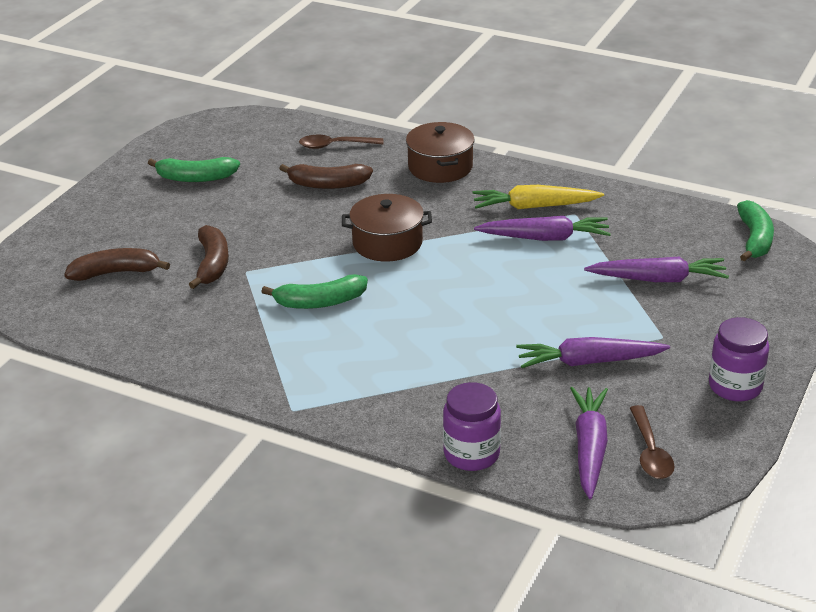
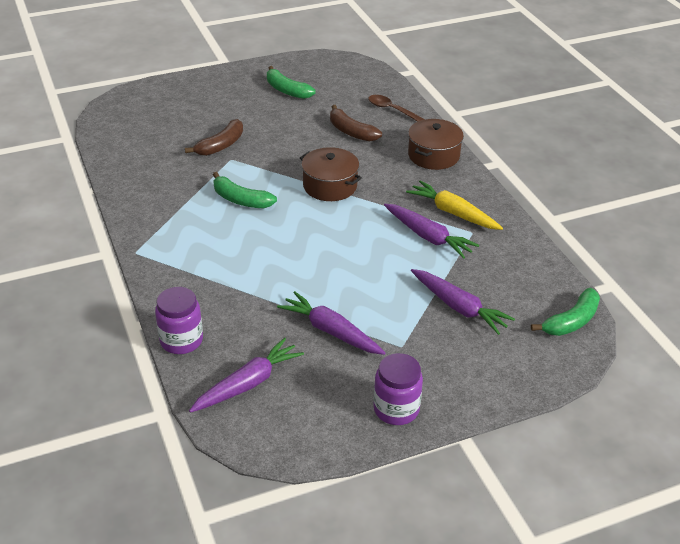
camera: 40 degrees right, 5 degrees up
brown banana [64,248,170,281] -> none
brown spoon [630,405,675,479] -> none

